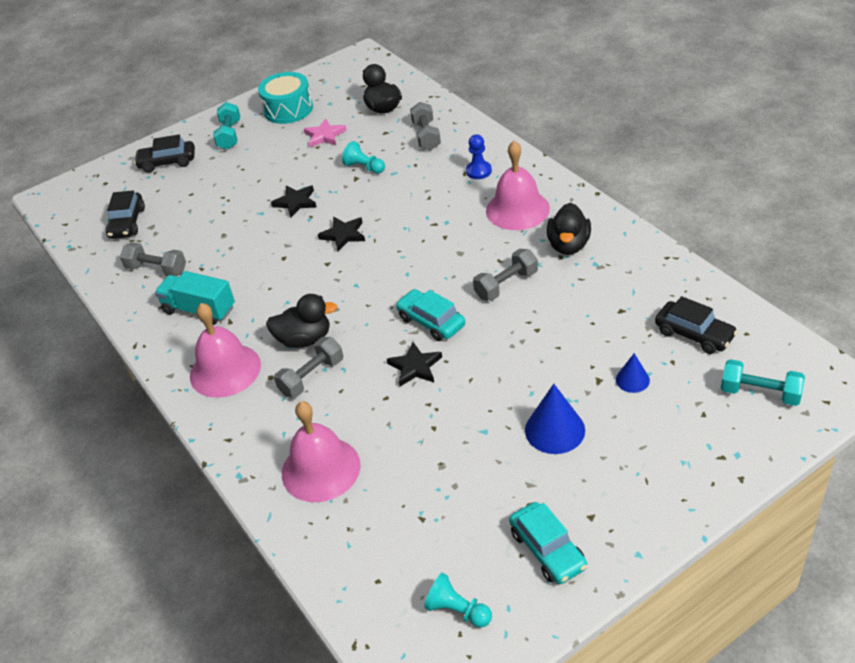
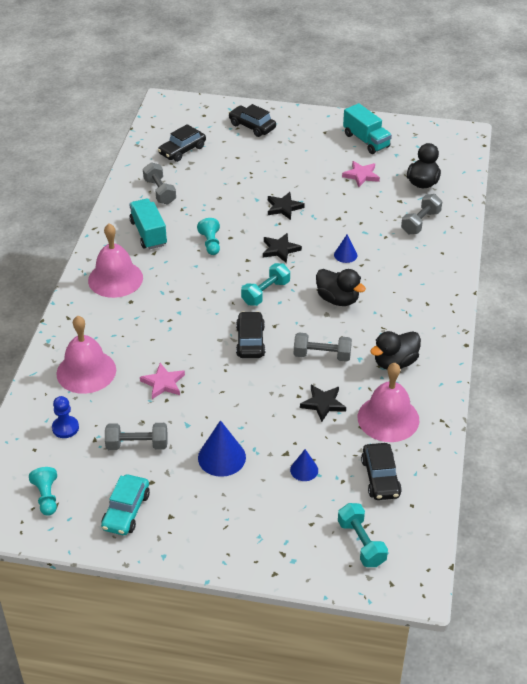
camera: 40 degrees right, 0 degrees up
turquoise dumbbell [213,102,240,150] -> turquoise dumbbell moved to [241,263,290,306]
turquoise drum [258,72,313,124] -> turquoise truck [343,103,392,154]
black duck [266,294,337,348] -> black duck moved to [316,269,366,306]
grey dumbbell [274,337,343,398] -> grey dumbbell moved to [105,423,167,450]
turquoise pawn [342,141,385,174] -> turquoise pawn moved to [197,218,220,255]
black star [387,342,442,386] -> black star moved to [300,385,346,422]
turquoise car [396,289,465,341] -> black car [236,311,265,358]
blue pawn [466,134,492,179] -> blue pawn moved to [52,396,79,438]
pink bell [486,141,550,230] -> pink bell moved to [358,363,419,442]
none -> pink star [140,363,185,399]
none -> blue cone [334,235,357,263]

